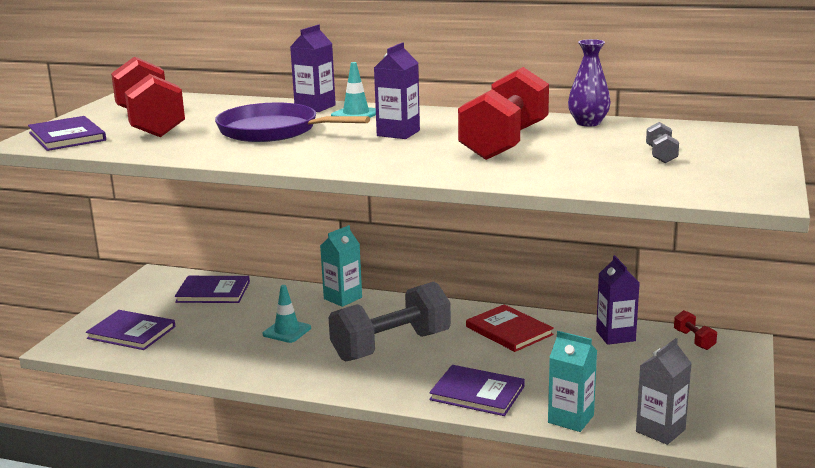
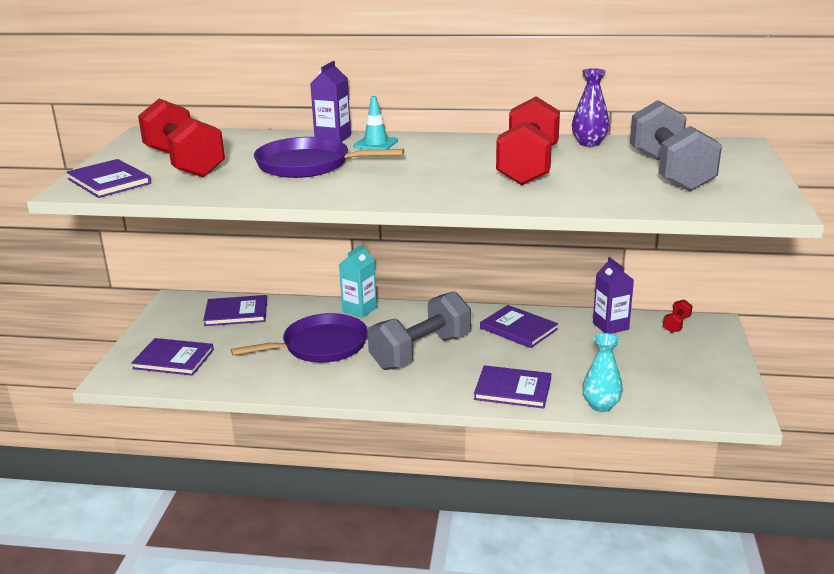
camera: 10 degrees left, 5 degrees up
turquoise traffic cone [263,285,311,343] -> purple pan [231,313,368,363]
purple carton [374,42,420,139] -> none
red book [466,304,554,352] -> purple book [480,305,558,348]
turquoise carton [548,331,597,432] -> turquoise vase [582,333,623,412]
grey carton [636,338,692,445] -> none
grey dumbbell [646,122,679,163] -> grey dumbbell [630,100,722,192], size x2.44
red dumbbell [674,310,717,350] -> red dumbbell turned 60 degrees clockwise [663,299,693,333]

